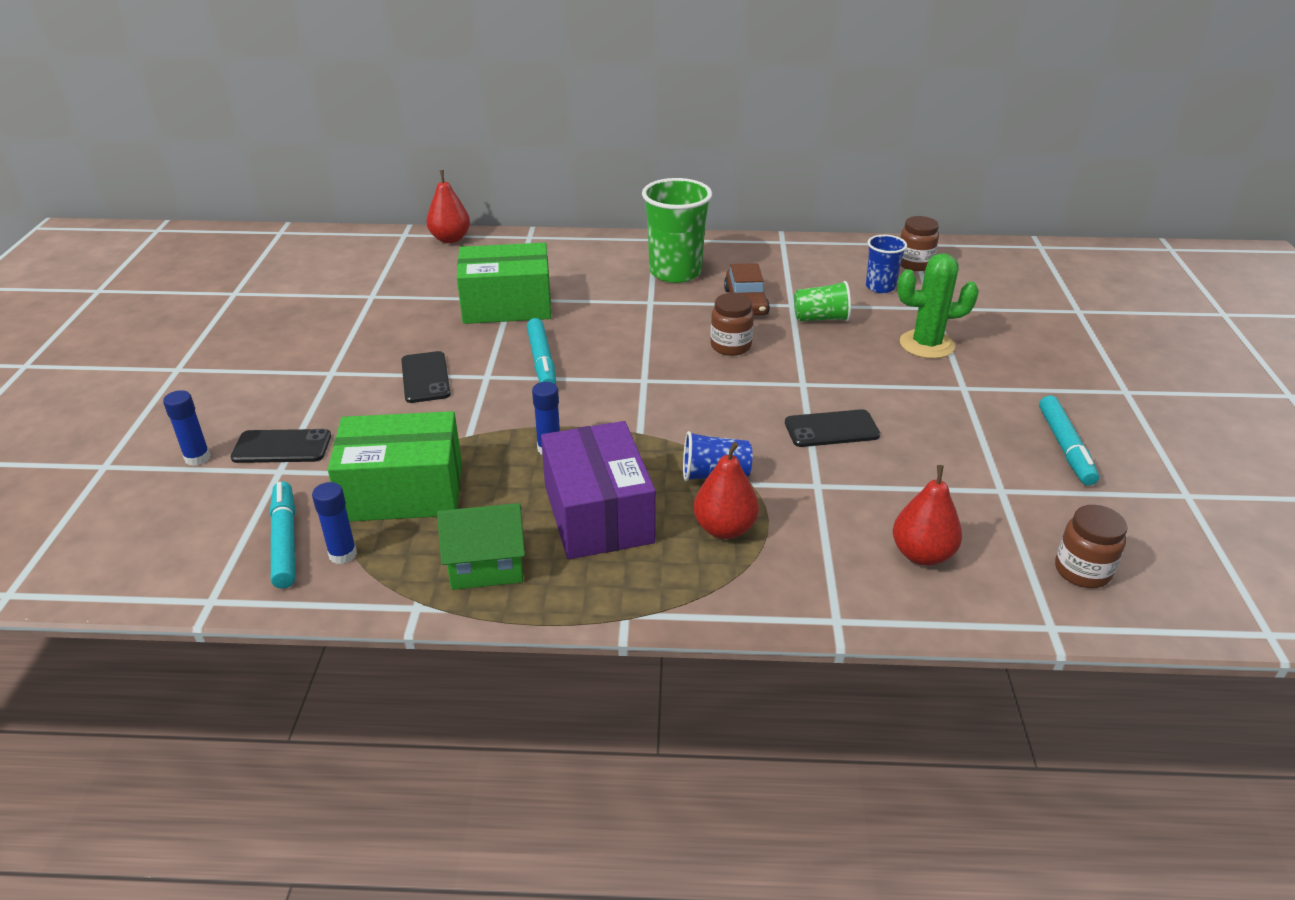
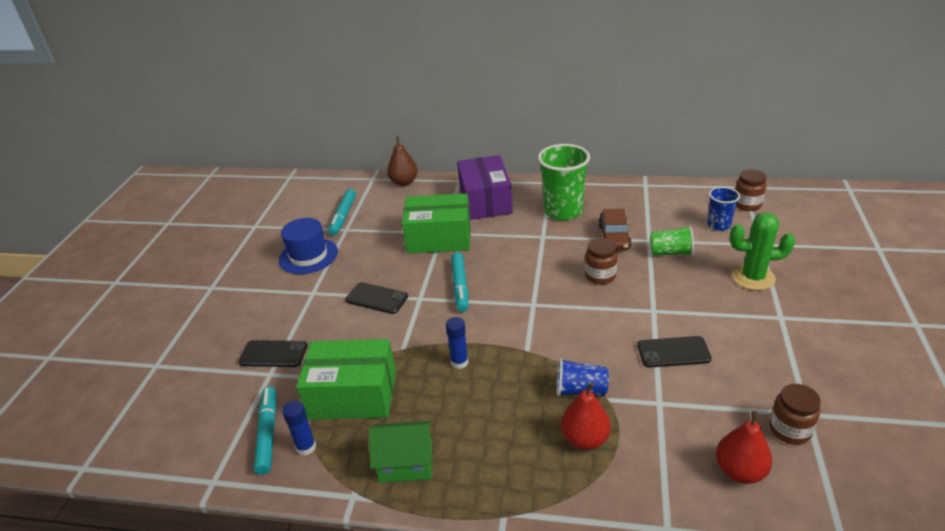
camera: 10 degrees right, 0 degrees up
blue glue stick [163,390,211,466] -> none
black phone [401,351,451,403] -> black phone turned 60 degrees counterclockwise [345,282,408,314]
red pear [426,170,470,243] -> brown pear [387,136,418,186]
purple box [541,421,656,559] -> purple box moved to [457,155,512,220]
turquoise marker [1039,395,1099,486] -> turquoise marker moved to [328,189,356,236]
brown jar [1055,505,1128,588] -> brown jar moved to [769,384,821,445]
none -> blue hat [279,218,338,274]

